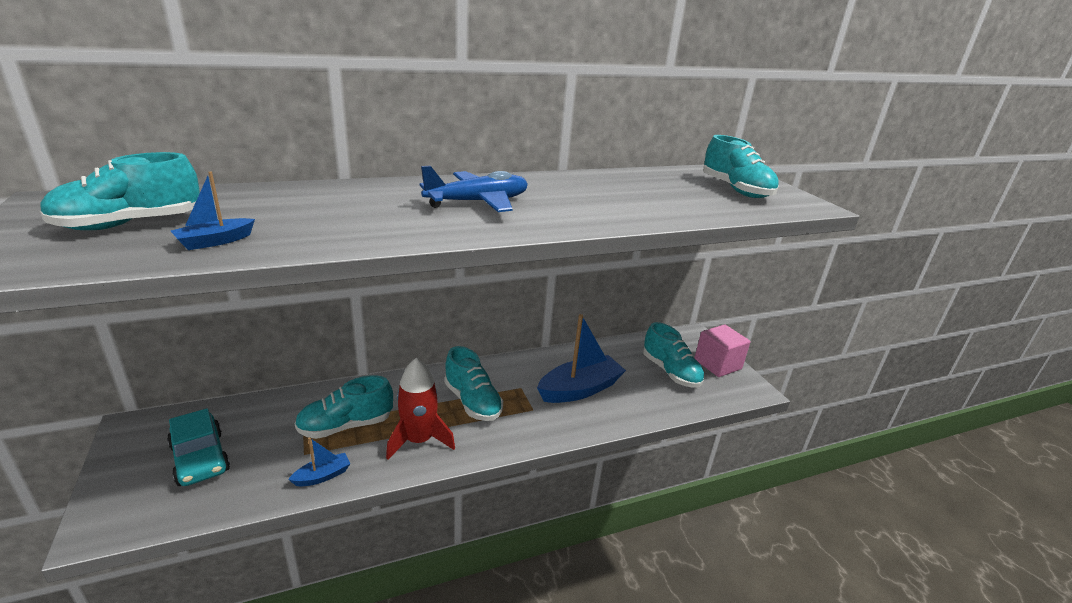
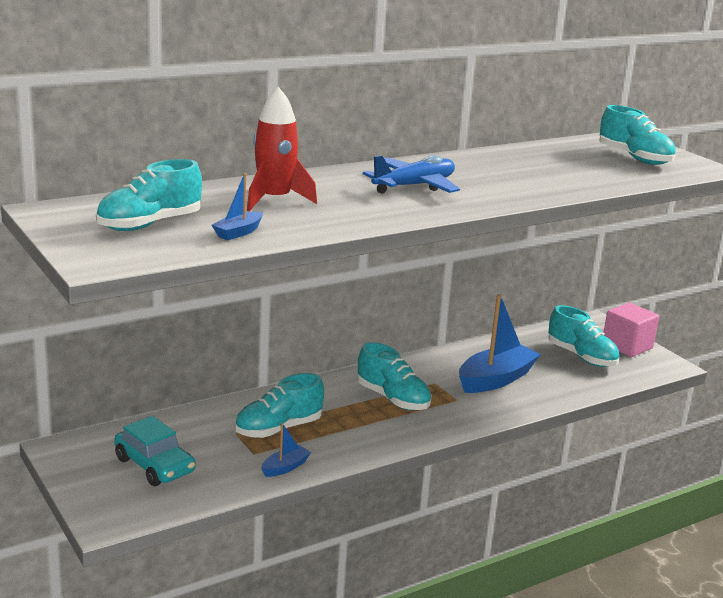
camera: 10 degrees left, 5 degrees down
red rocket [386,358,455,460] -> red rocket moved to [247,87,317,211]

